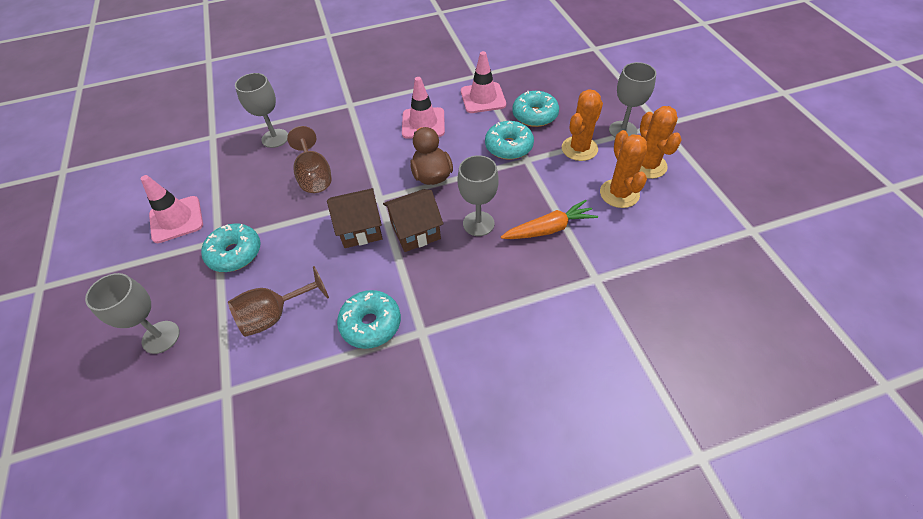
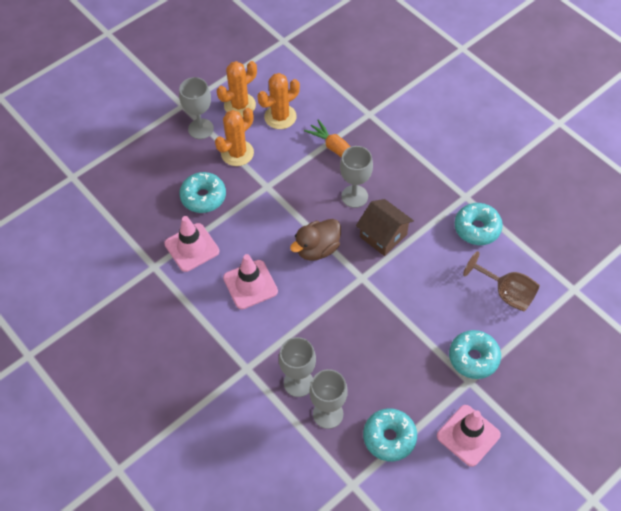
camera: 115 degrees left, 5 degrees up
grey goblet [85,273,180,354] -> grey goblet moved to [279,337,316,397]
brown goblet [287,126,331,193] -> none
brown house [327,188,383,248] -> none
turquoise donut [485,121,534,160] -> turquoise donut moved to [363,409,417,461]
orange cactus [562,89,603,161] -> orange cactus turned 60 degrees counterclockwise [215,108,254,166]

